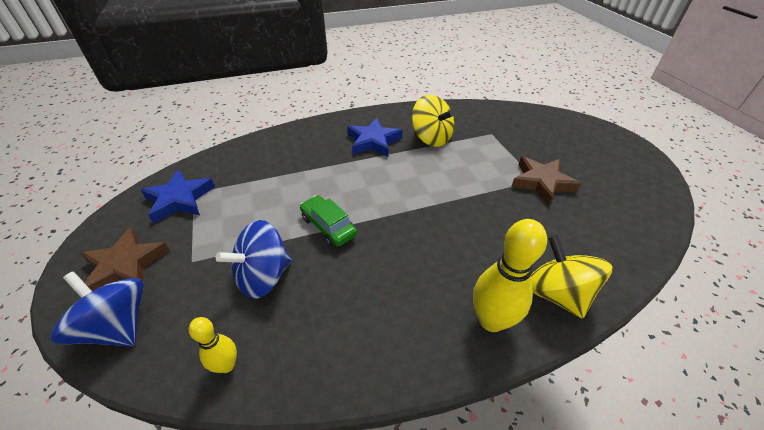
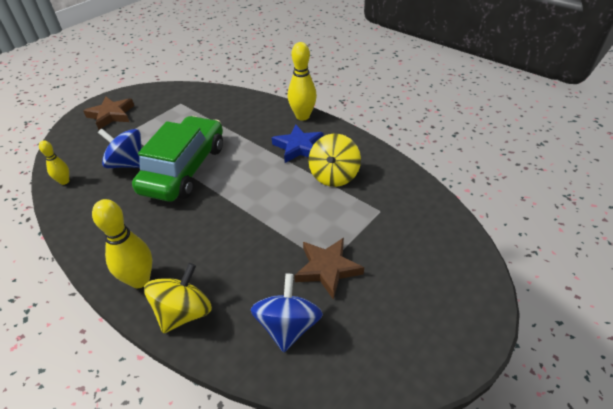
camera: 60 degrees right, 0 degrees up
blue spinning top [50,271,144,346] -> blue spinning top moved to [250,274,323,352]
blue star [141,170,215,224] -> none
green car [300,195,357,247] -> green car [132,116,223,202], size x2.20
none -> yellow bowling pin [288,42,317,121]

